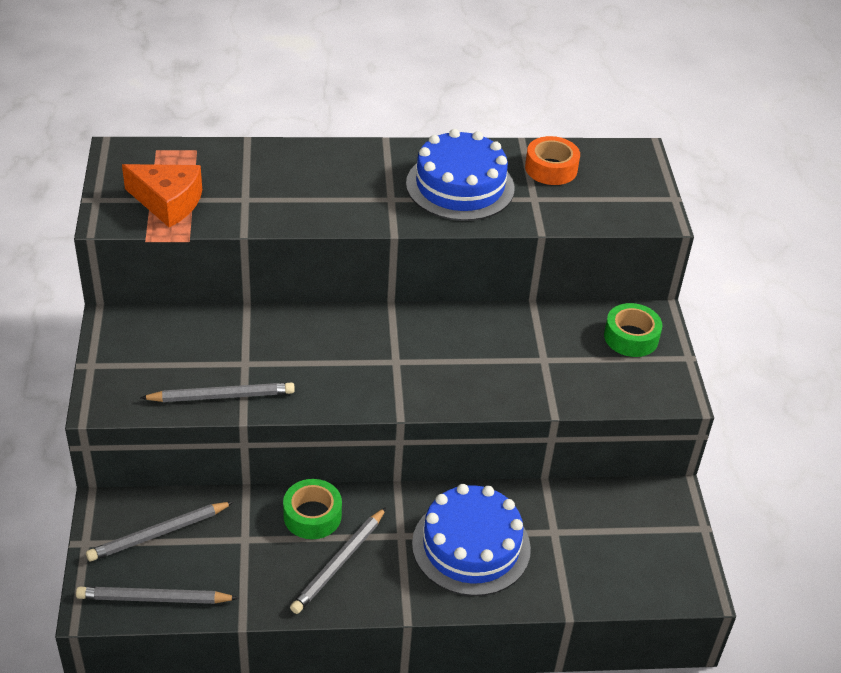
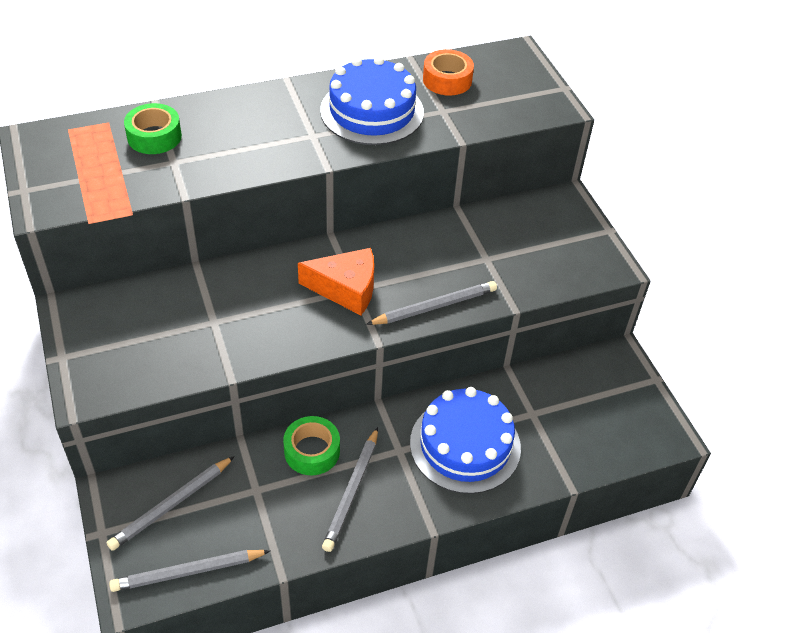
camera: 15 degrees left, 5 degrees up
orange cheese [122,164,202,228] -> orange cheese moved to [298,248,374,315]
grey pencil [140,383,295,402] -> grey pencil moved to [366,281,497,325]
green tape [604,303,663,357] -> green tape moved to [124,103,182,154]

